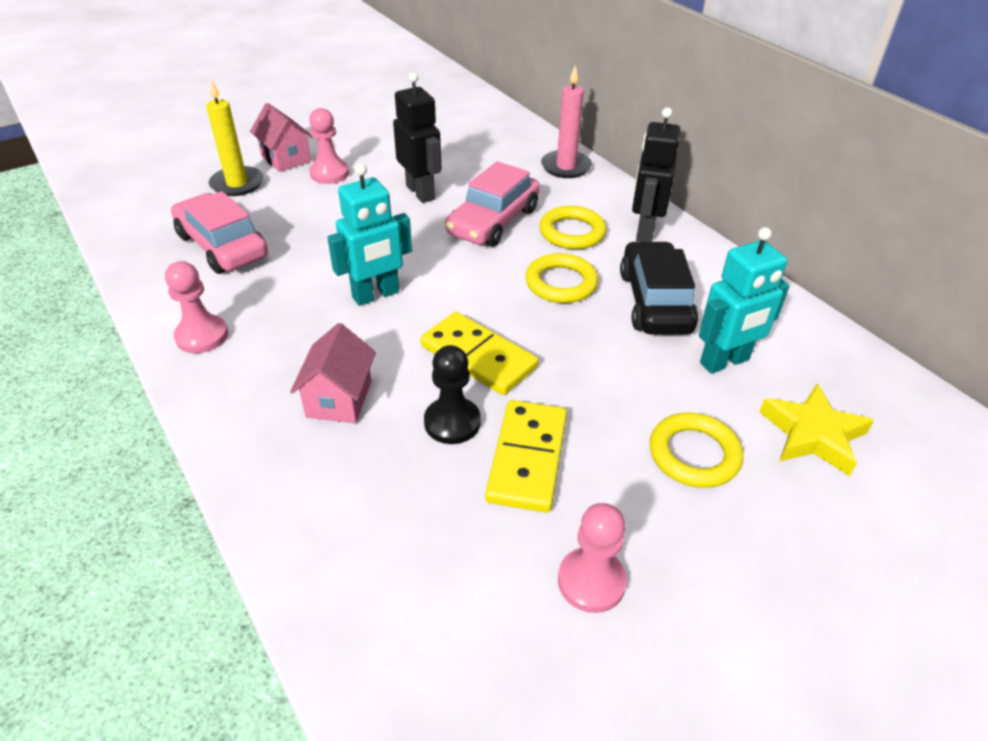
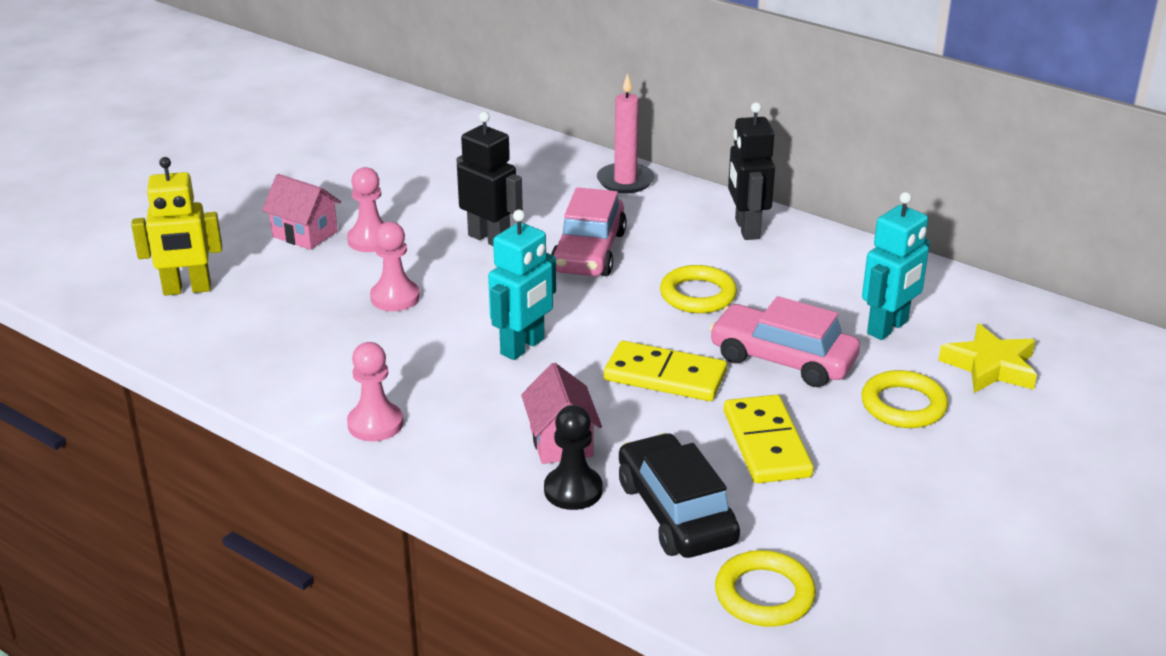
camera: 20 degrees left, 10 degrees down
pink car [171,191,268,274] -> pink car moved to [709,296,860,387]
yellow candle [206,79,263,196] -> none
black pawn [424,345,481,444] -> black pawn moved to [544,405,603,510]
yellow ring [539,206,607,249] -> yellow ring moved to [715,550,816,627]
pink pawn [558,503,627,613] -> pink pawn moved to [370,222,420,311]
black car [620,241,698,335] -> black car moved to [619,433,740,558]
none -> yellow robot [131,157,222,296]

